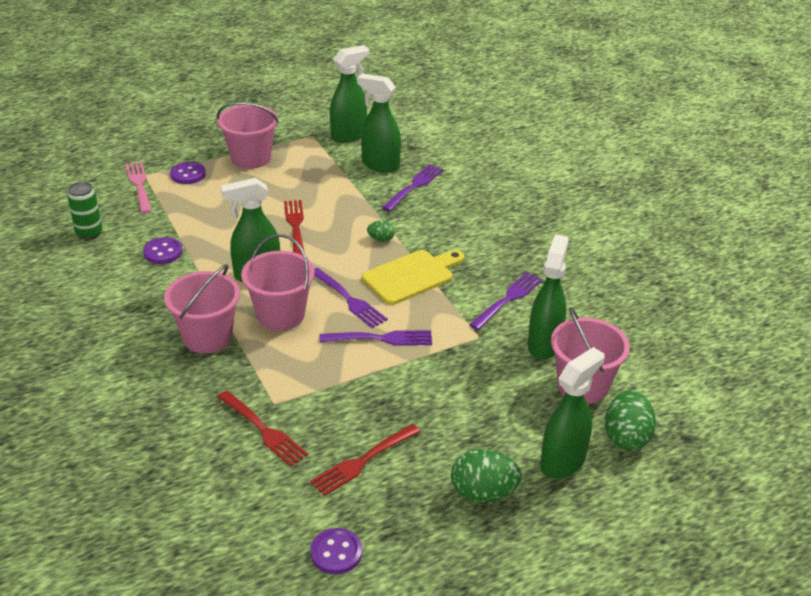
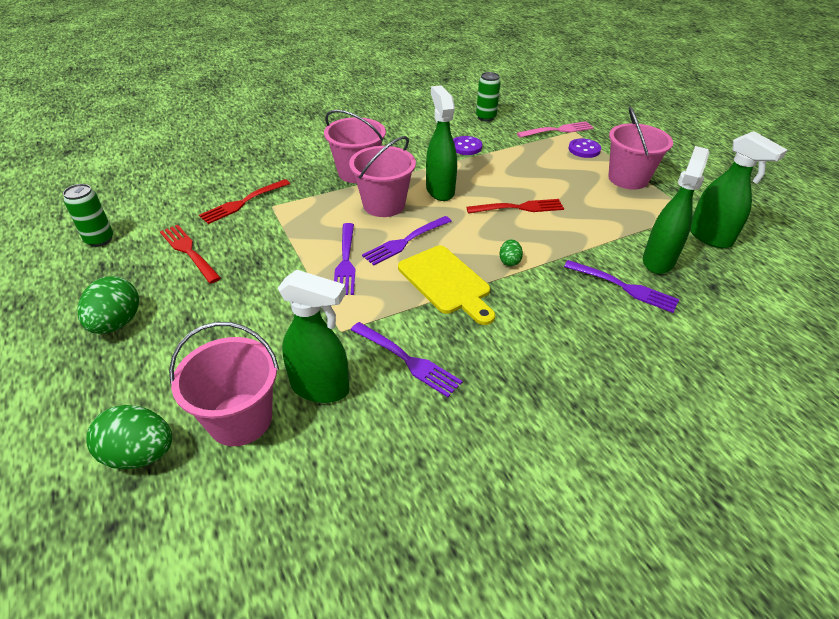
camera: 90 degrees right, 5 degrees up
purple button [310,528,362,574] -> green can [63,184,113,247]
green spray bottle [540,347,605,479] -> none

